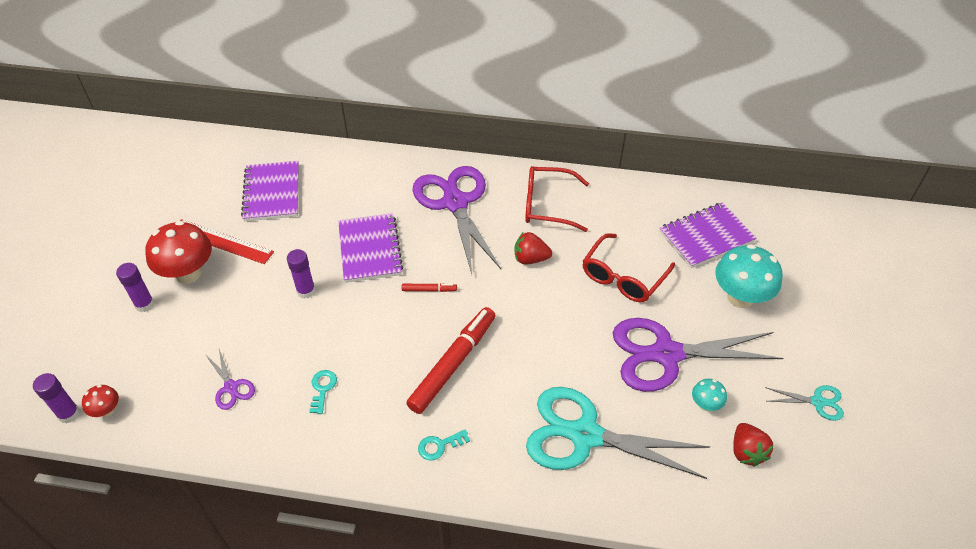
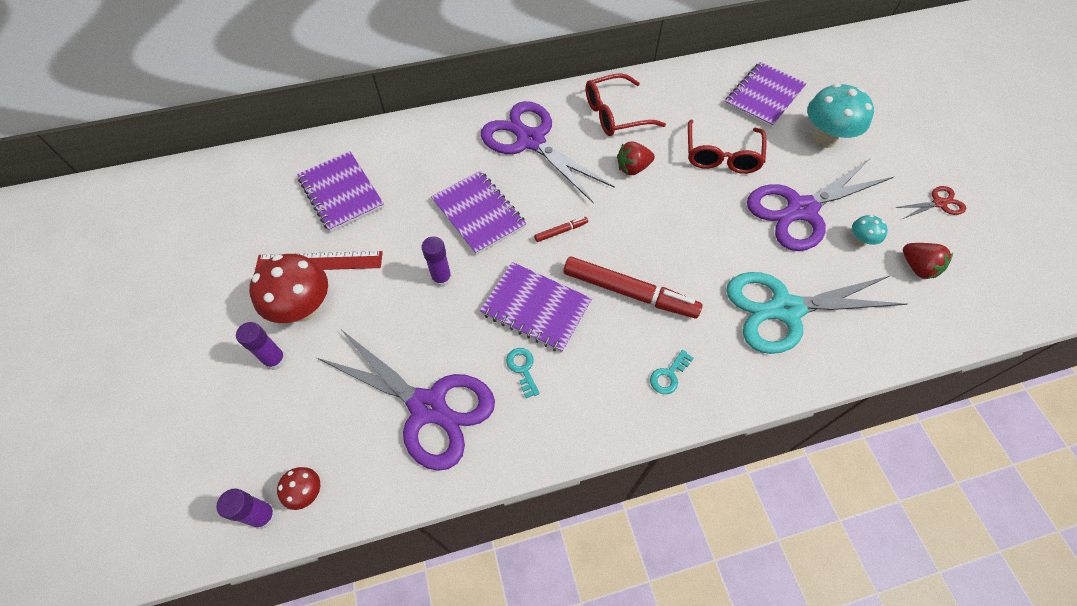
camera: 25 degrees left, 10 degrees up
purple scissors [206,349,255,410] -> purple scissors [317,330,495,471], size x2.27
red marker [406,307,496,414] -> red marker turned 105 degrees clockwise [564,257,703,318]
turquoise scissors [765,385,844,421] -> red scissors [895,186,966,219]
none -> purple notebook [480,262,592,353]

